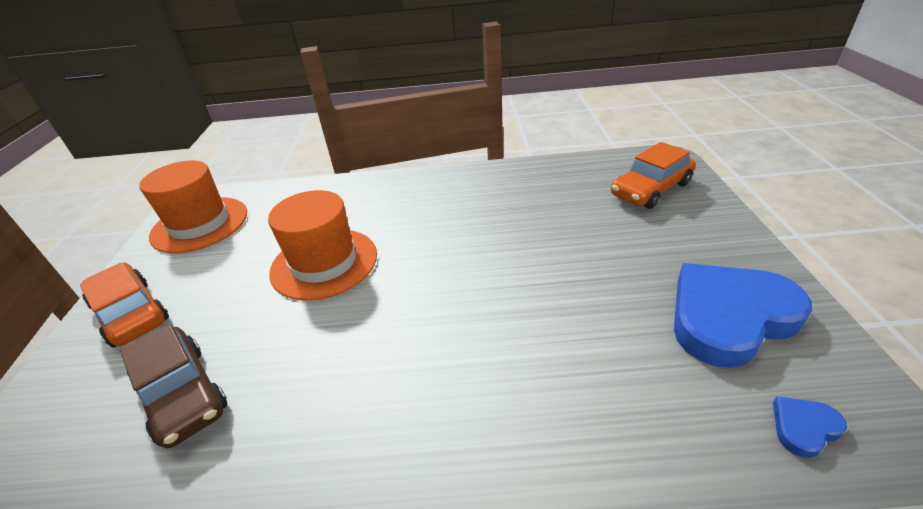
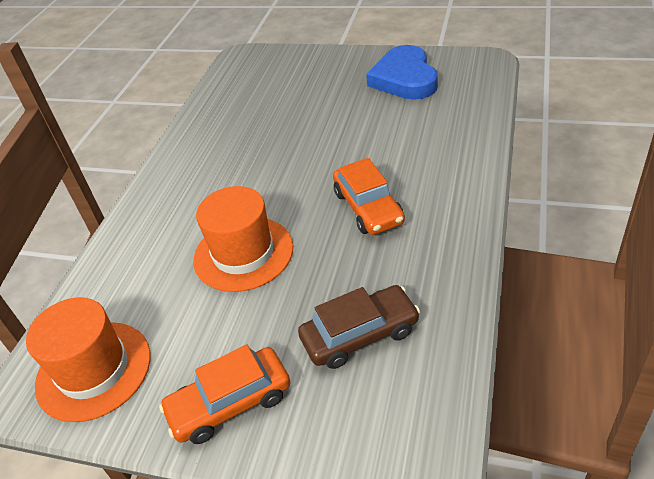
camera: 70 degrees left, 5 degrees up
orange car [611,142,696,209] -> orange car moved to [333,158,405,235]
blue heart [773,396,847,458] -> none

